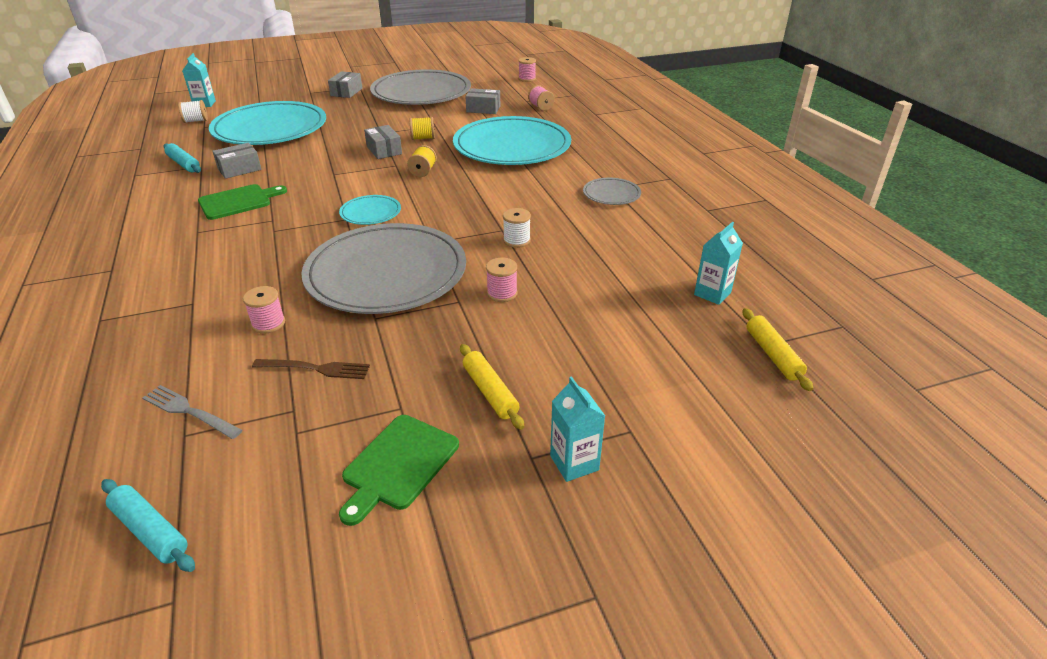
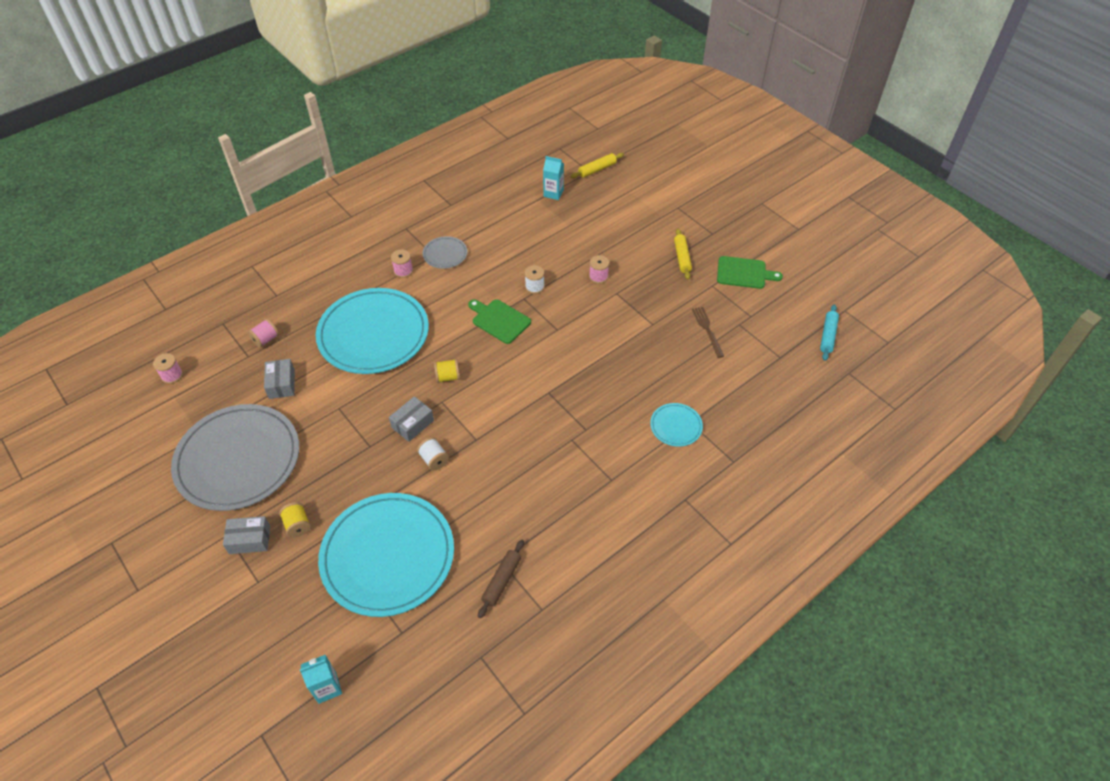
camera: 110 degrees left, 15 degrees up
grey fork [142,385,242,439] -> none
turquoise rolling pin [164,143,201,173] -> brown rolling pin [478,539,524,618]
white spool [178,100,208,123] -> white spool moved to [417,437,449,470]
green cutting board [198,184,287,220] -> green cutting board moved to [468,299,531,344]
grey box [212,143,262,179] -> none
pink spool [243,286,285,334] -> pink spool moved to [391,249,413,278]
grey plate [301,223,466,314] -> none
turquoise plate [339,195,401,225] -> turquoise plate moved to [650,403,703,447]
yellow spool [410,117,435,140] -> yellow spool moved to [279,502,311,538]
yellow rolling pin [460,344,524,430] -> yellow rolling pin turned 45 degrees counterclockwise [674,229,692,280]
turquoise carton [550,376,605,482] -> none

